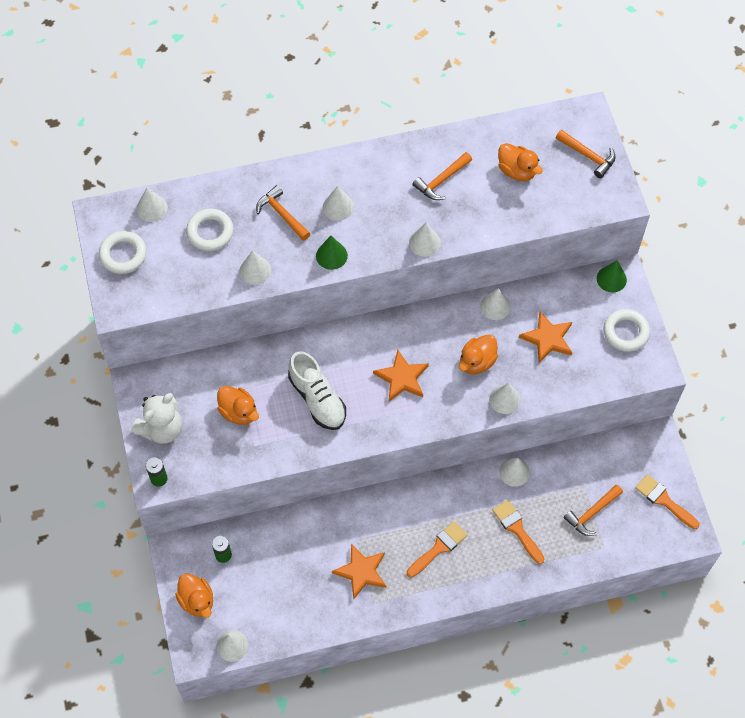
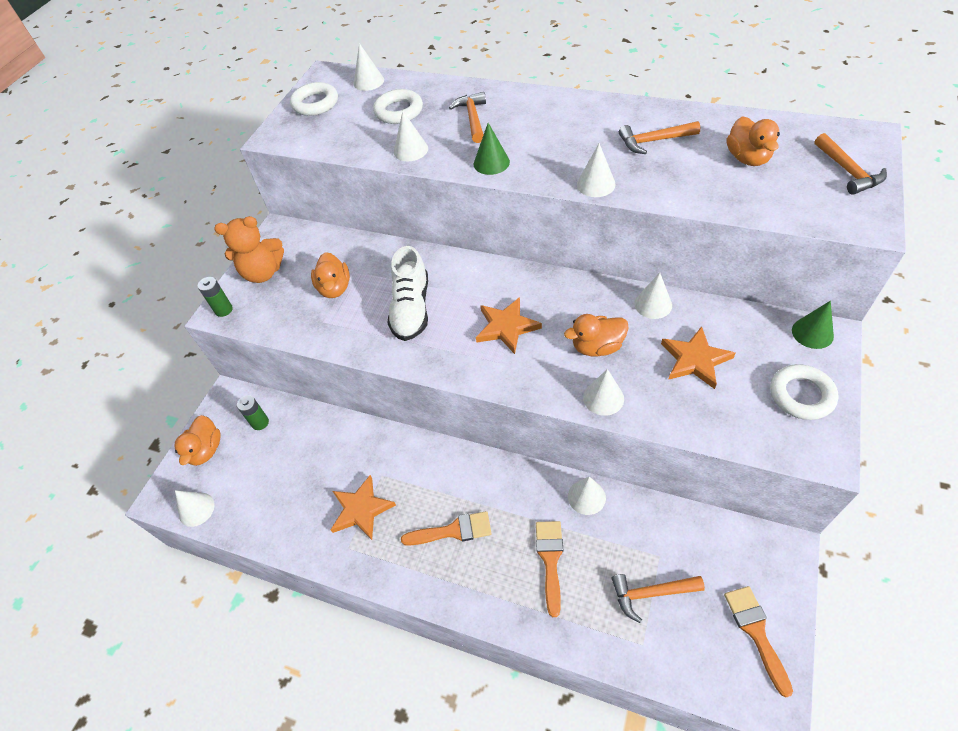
camera: 40 degrees right, 10 degrees down
white teddy bear [131,393,182,444] -> orange teddy bear [214,216,284,283]
white cone [323,186,354,221] -> none

